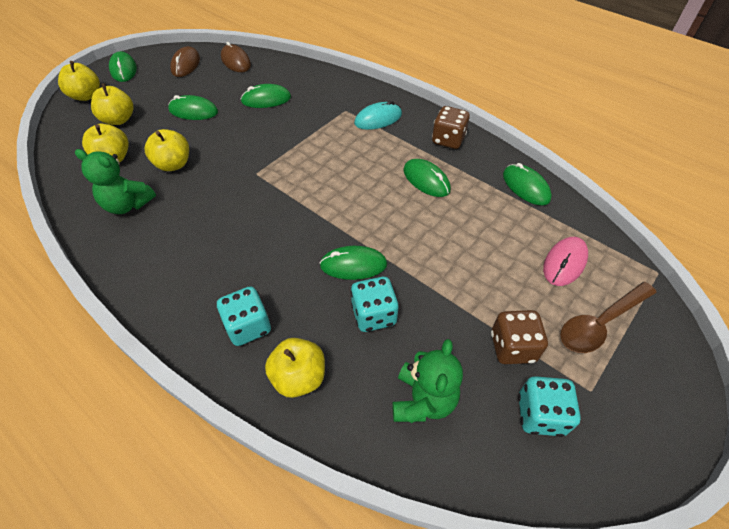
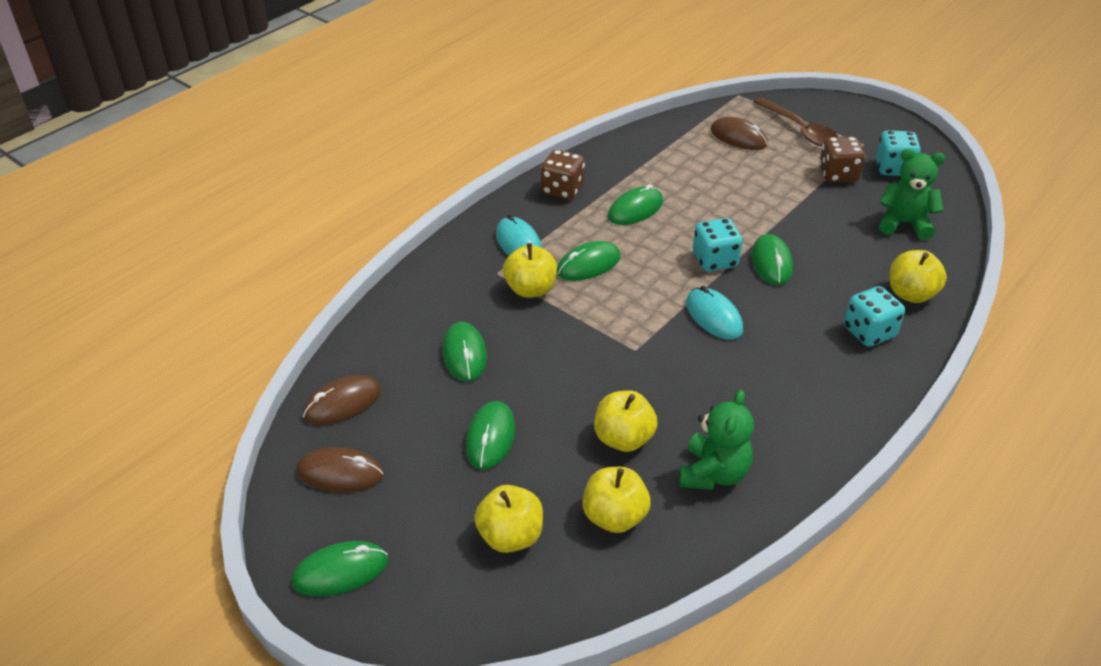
camera: 90 degrees left, 10 degrees down
yellow apple [58,61,100,101] -> yellow apple moved to [503,243,557,298]
turquoise dice [351,277,398,332] -> turquoise dice moved to [693,218,743,271]
green mouse [503,163,552,205] -> green mouse moved to [557,241,621,281]
pink mouse [543,237,588,286] -> brown mouse [710,117,768,150]
none -> turquoise mouse [686,286,743,340]

